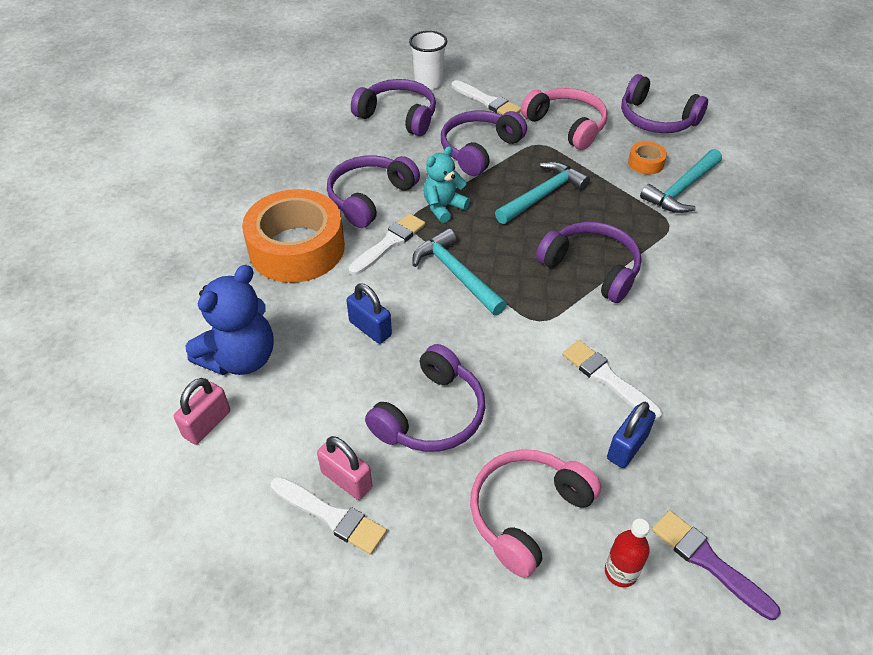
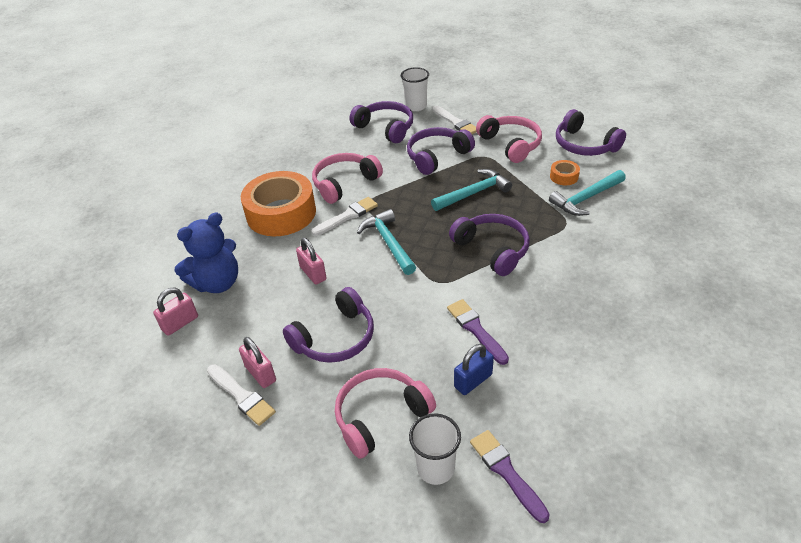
camera: 15 degrees right, 5 degrees down
purple headphones [327,155,420,228] -> pink headphones [312,153,383,204]
blue padlock [346,283,392,344] -> pink padlock [296,238,327,284]
turquoise teddy bear [423,146,470,223] -> none
white brush [563,340,662,420] -> purple brush [447,299,509,365]
red bottle [605,519,650,587] -> white cup [409,414,461,485]

